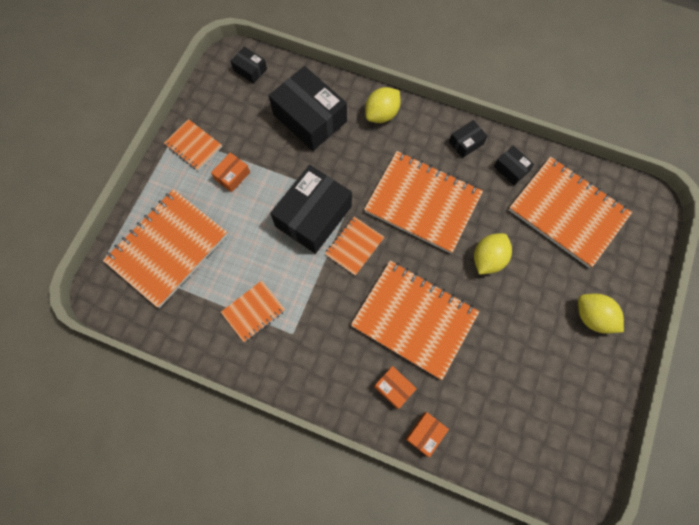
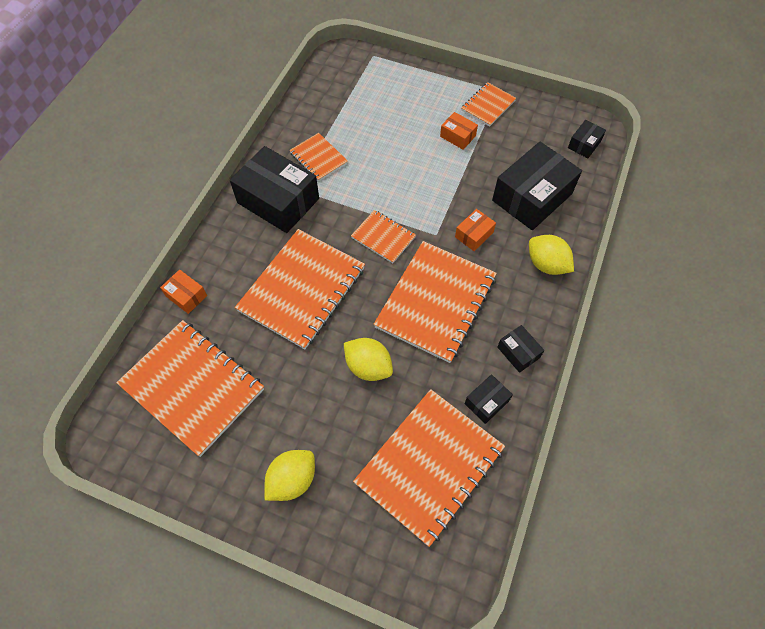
camera: 90 degrees right, 10 degrees down
orange notebook [103,189,228,308] -> orange notebook moved to [116,320,264,457]
black box [270,165,352,254] -> black box moved to [230,146,319,233]
orange box [374,366,417,409] -> orange box moved to [455,209,496,251]

